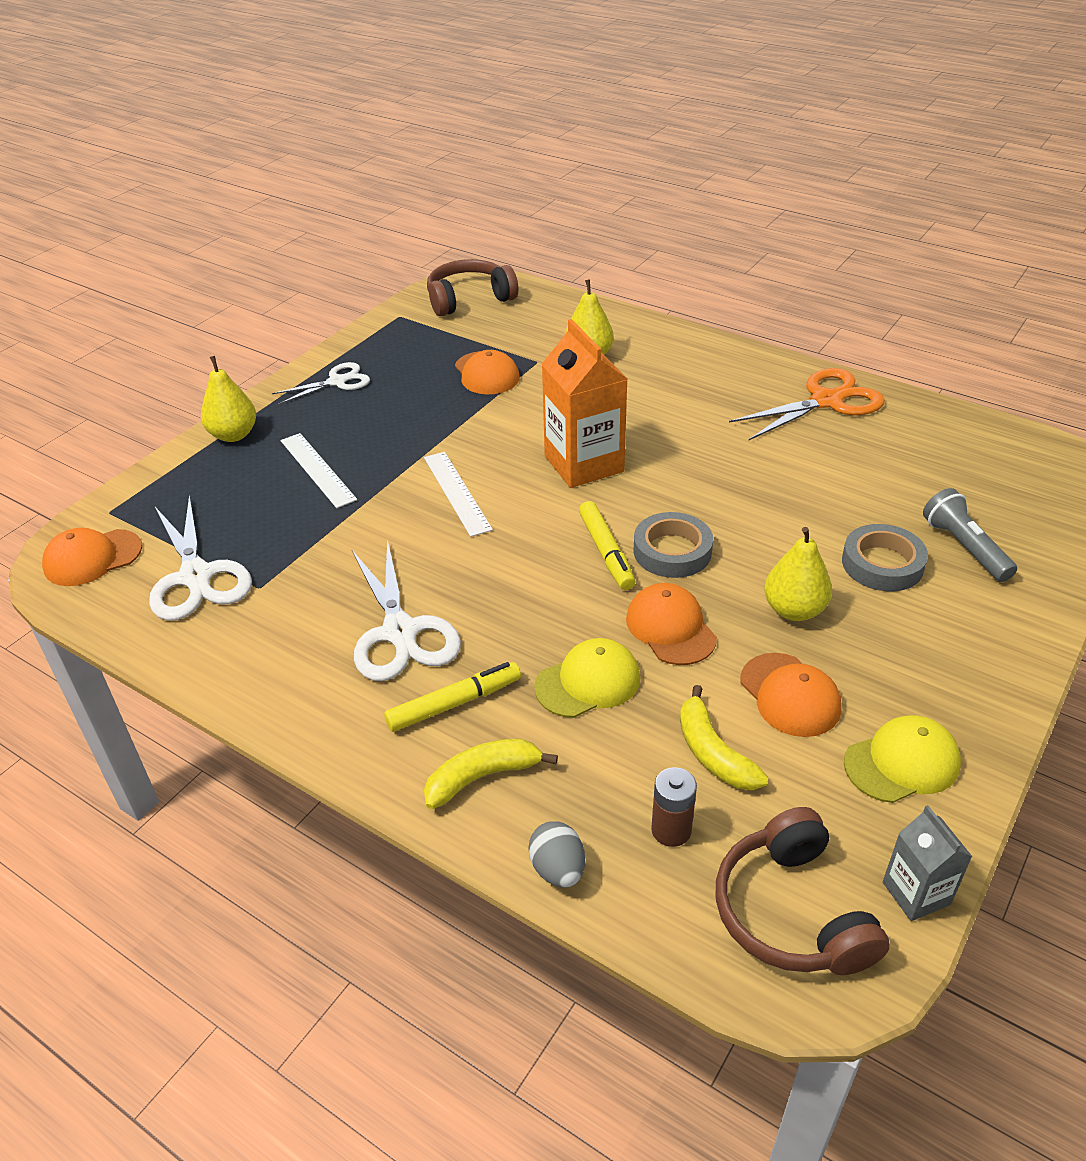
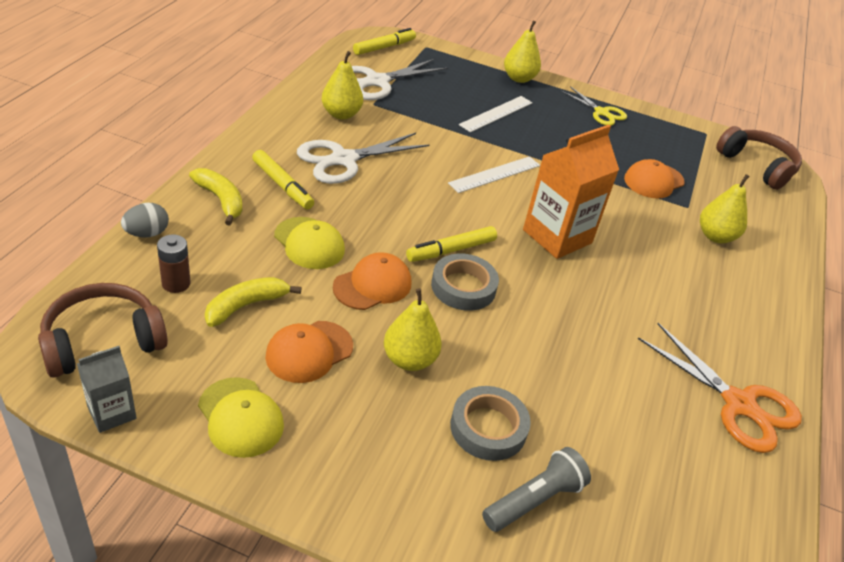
camera: 70 degrees right, 0 degrees up
orange cap [42,528,142,586] -> yellow marker [353,28,416,55]
white scissors [272,362,370,404] -> yellow scissors [561,86,627,126]
none -> yellow pear [322,51,363,120]

